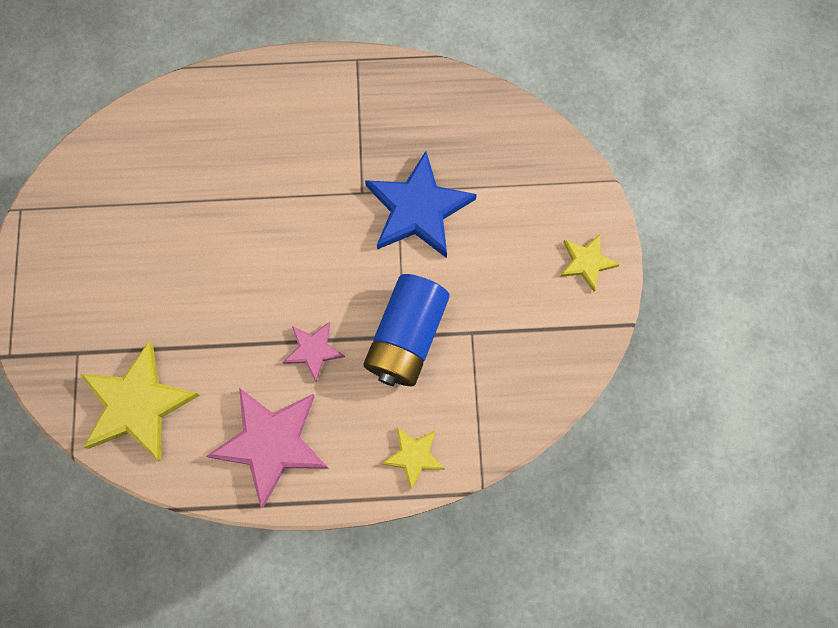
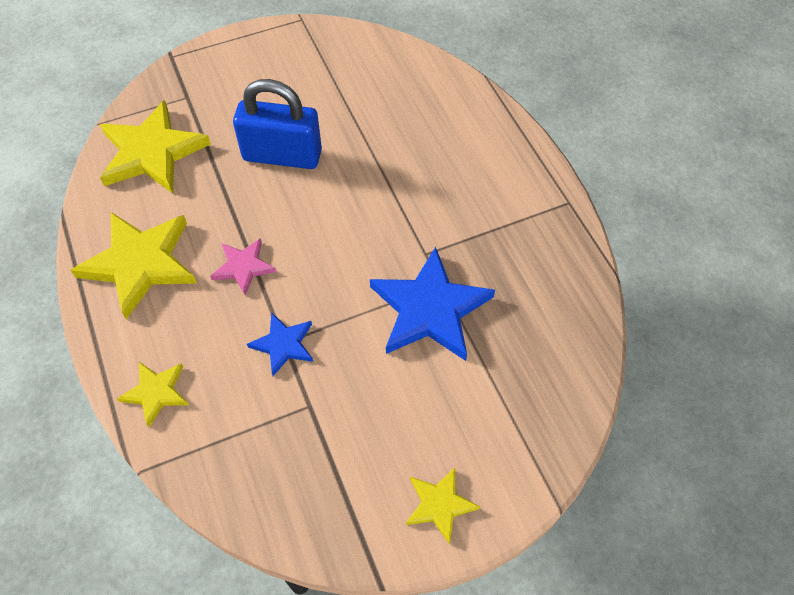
camera: 70 degrees right, 15 degrees down
pink star [206,388,329,508] -> yellow star [71,212,197,320]
blue battery [364,274,450,386] -> blue star [247,312,313,376]
none -> blue padlock [233,79,322,169]

